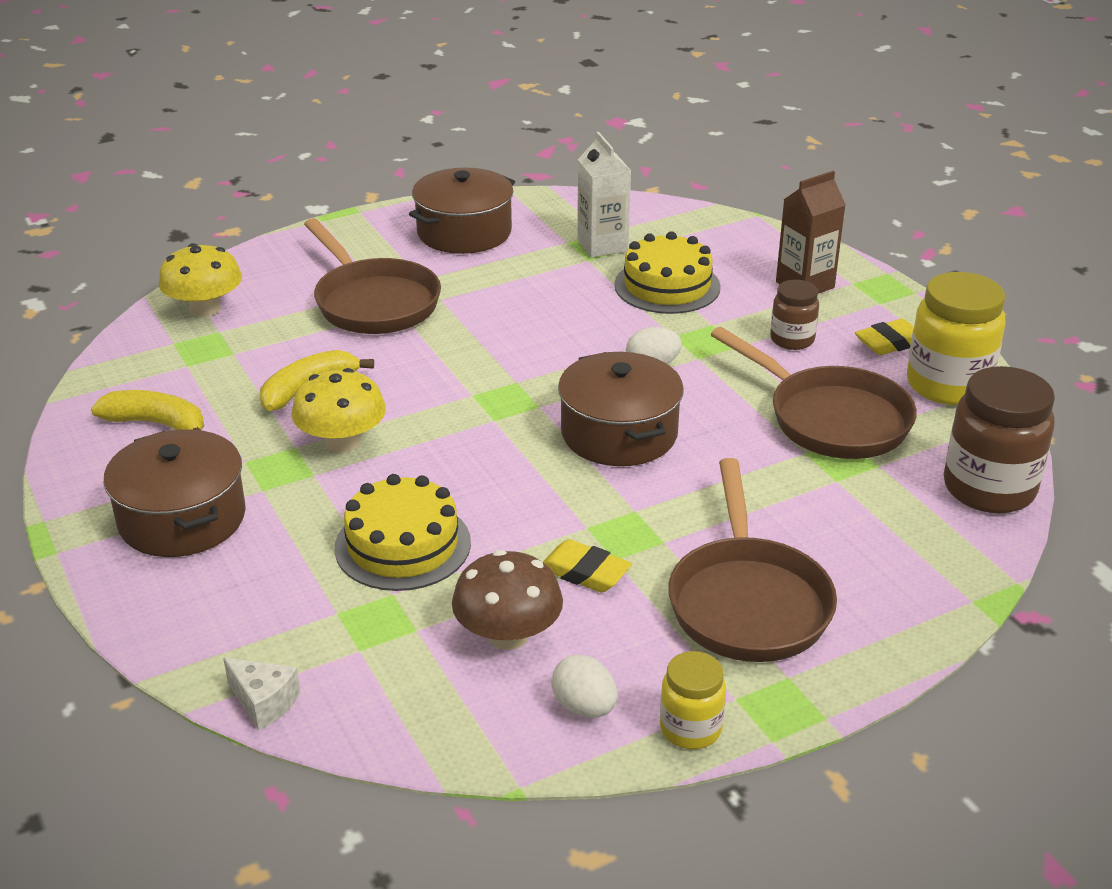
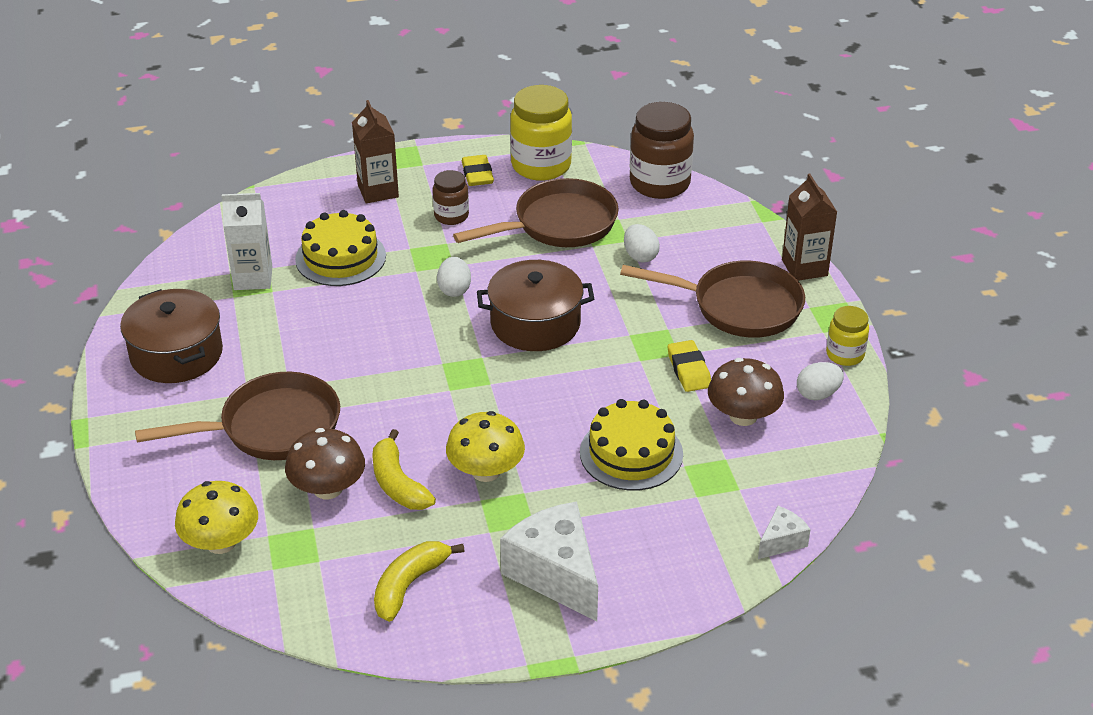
camera: 75 degrees left, 5 degrees up
brown pot [104,429,246,557] -> white cheese [500,502,598,622]
yellow eraser [543,539,632,593] -> yellow eraser turned 60 degrees counterclockwise [668,340,711,392]
none -> brown mushroom [285,428,365,499]
none -> white egg [624,224,660,263]
none -> brown carton [782,174,837,281]

